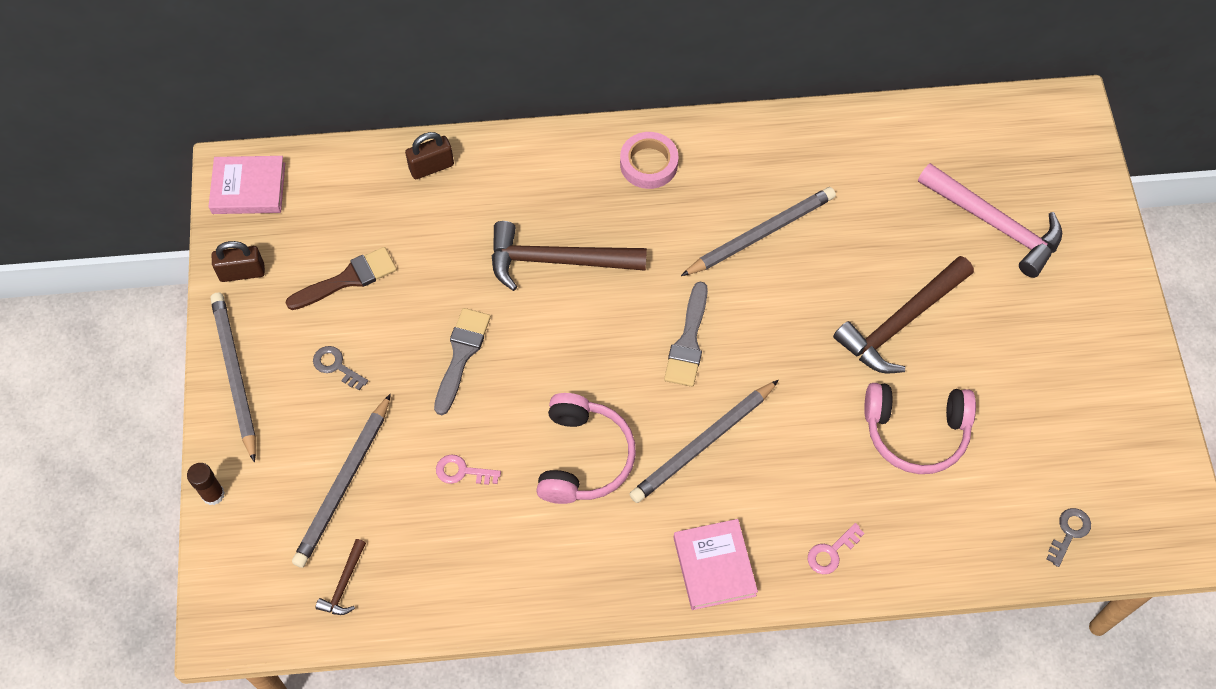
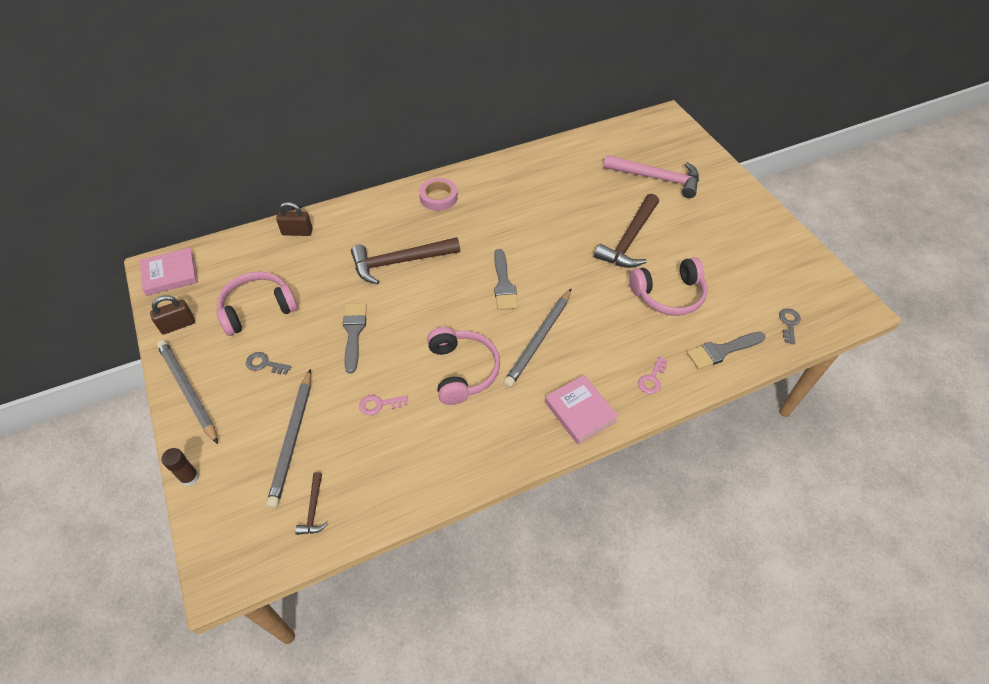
camera: 20 degrees left, 10 degrees down
brown brush [285,247,397,310] -> pink headphones [216,271,298,336]
brown padlock [405,132,454,179] -> brown padlock turned 45 degrees clockwise [276,202,313,236]
grey pencil [681,187,836,276] -> none
none -> grey brush [687,332,766,369]

